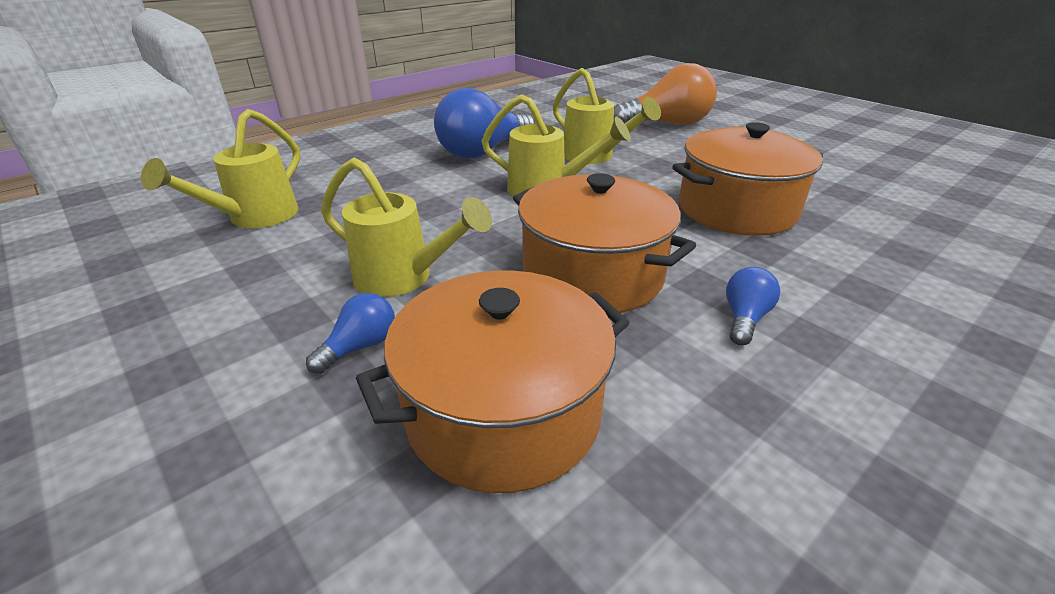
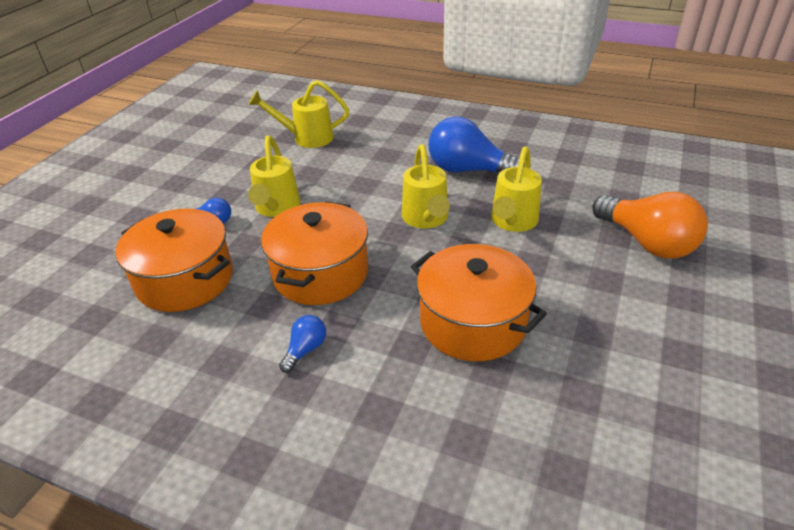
camera: 65 degrees right, 5 degrees up
blue light bulb [726,267,780,345] -> blue light bulb turned 60 degrees counterclockwise [279,315,326,373]

